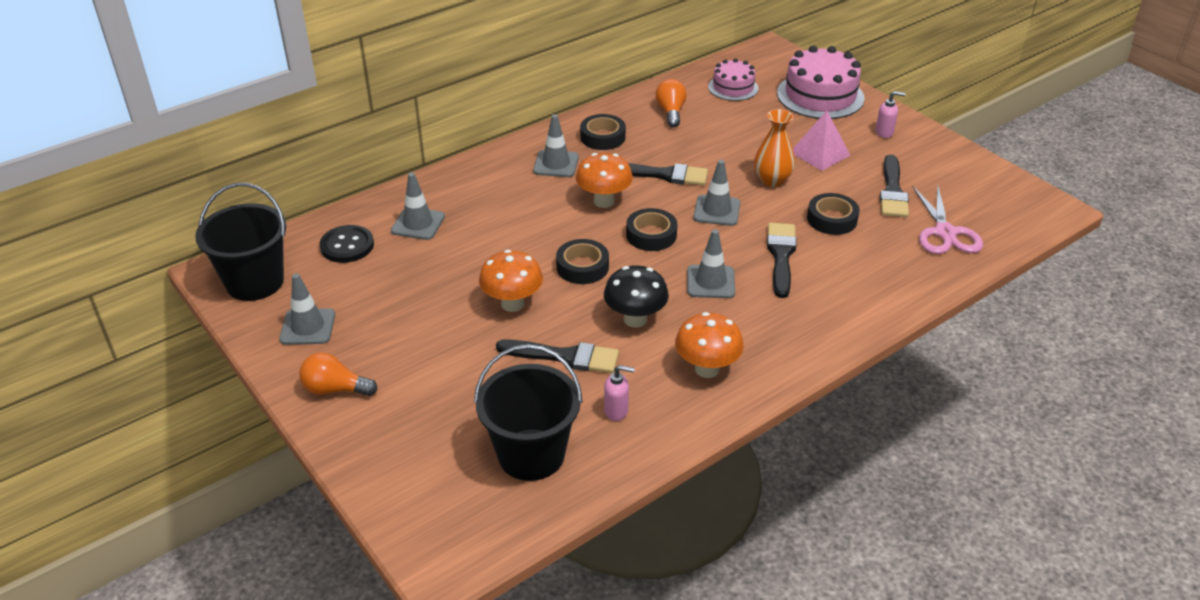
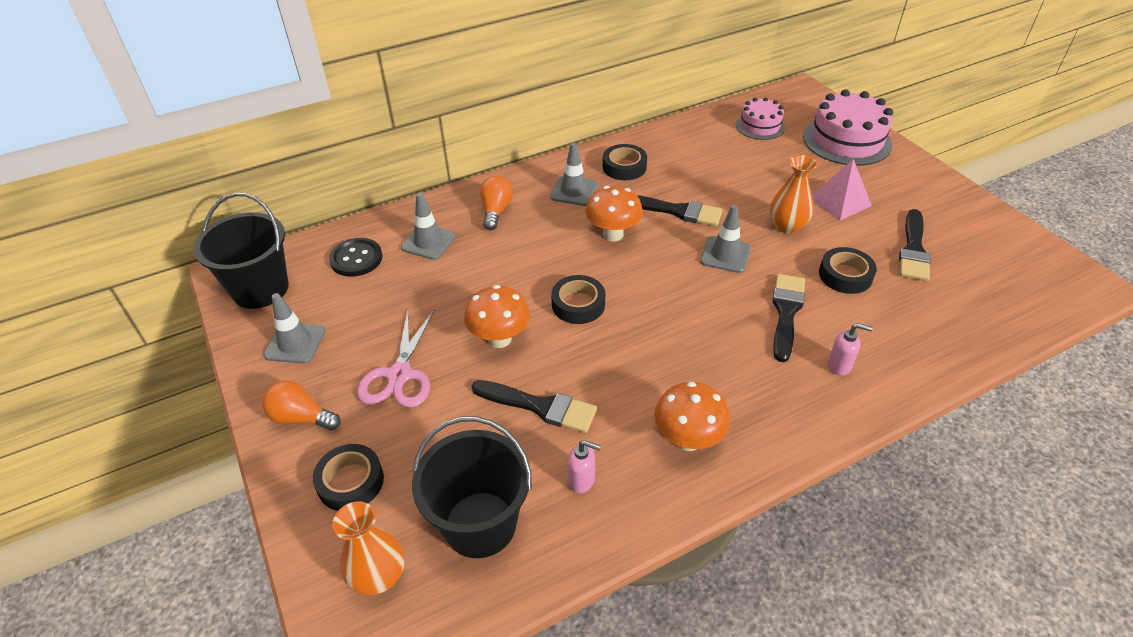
camera: 10 degrees right, 5 degrees up
black mushroom [604,265,669,328] -> none
black tape [626,208,677,251] -> black tape moved to [313,444,384,511]
orange light bulb [656,79,687,127] -> orange light bulb moved to [480,176,513,230]
grey traffic cone [687,229,735,298] -> none
pink soap dispenser [875,91,906,138] -> pink soap dispenser moved to [828,323,873,376]
pink scissors [913,184,983,254] -> pink scissors moved to [357,309,434,408]
none -> orange vase [333,501,405,595]

